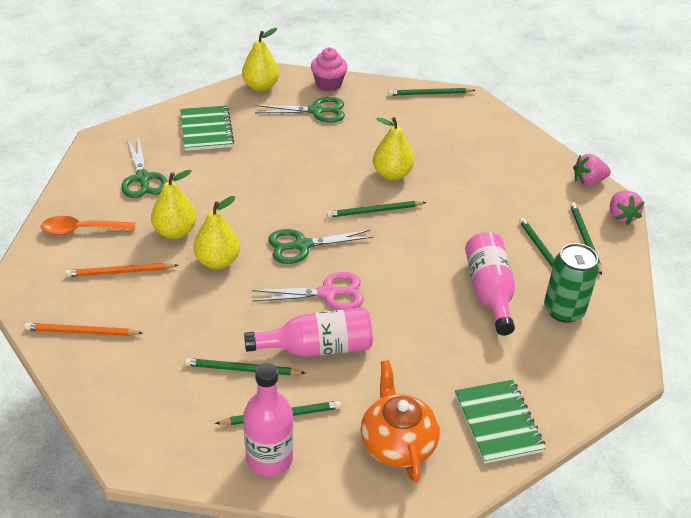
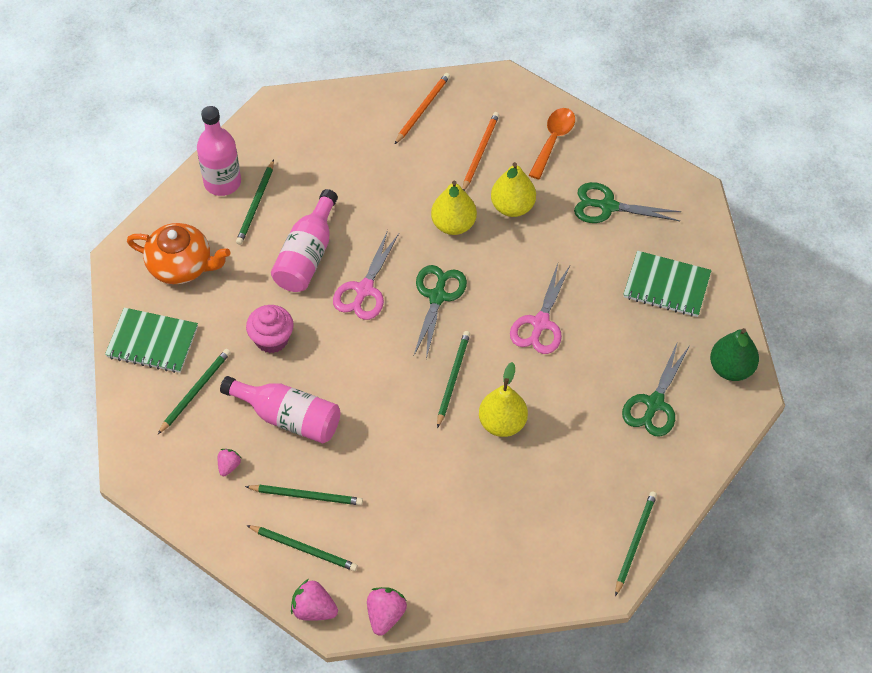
camera: 120 degrees right, 15 degrees up
green pencil [184,358,305,376] -> green pencil moved to [158,349,231,434]
yellow pear [242,28,279,91] -> green pear [710,328,759,381]
pink cupcake [311,48,348,91] -> pink cupcake moved to [246,305,294,353]
green can [544,243,599,323] -> pink strawberry [217,449,241,476]
none -> pink scissors [510,264,570,354]

